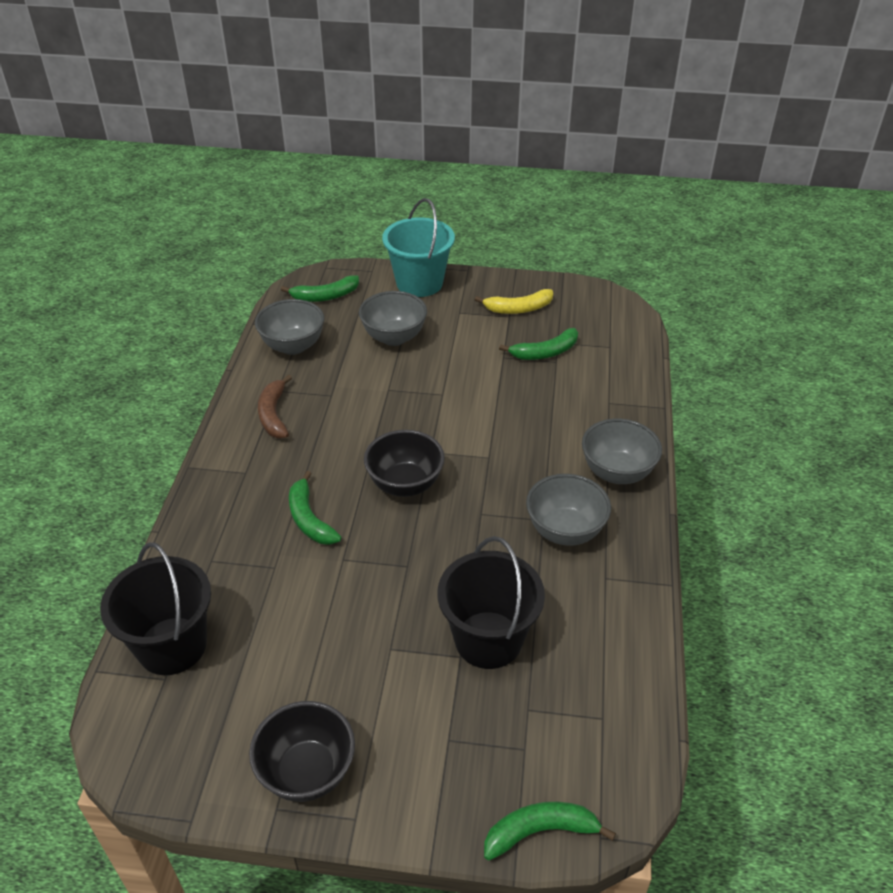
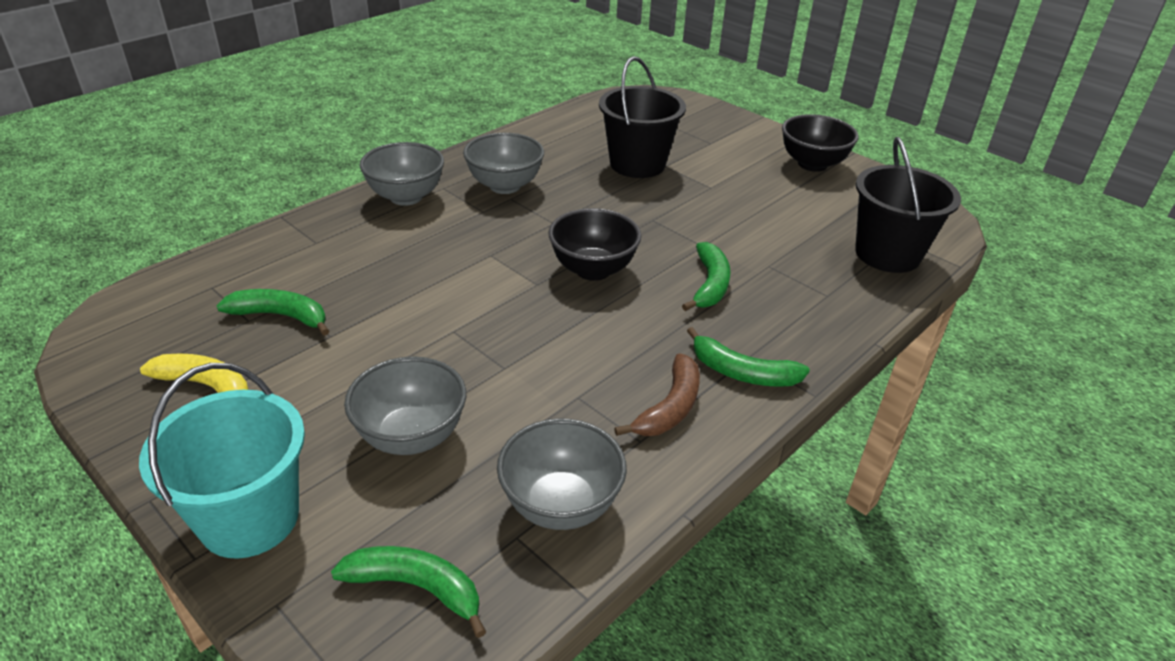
camera: 145 degrees left, 5 degrees down
green banana [484,802,616,861] -> green banana moved to [687,327,810,387]

